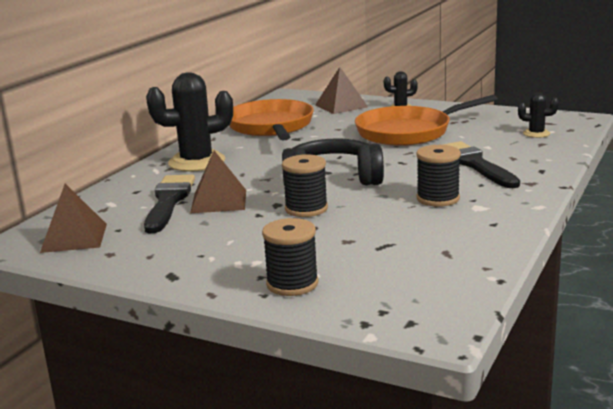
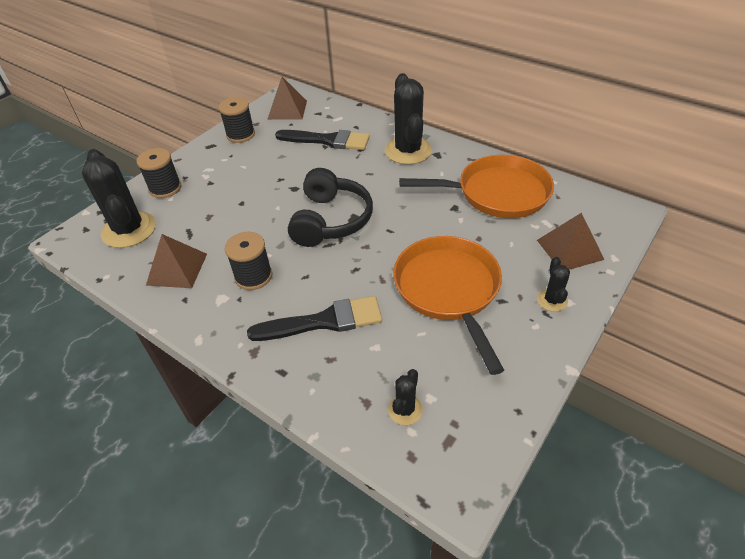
camera: 100 degrees right, 25 degrees up
brown pyramid [190,151,246,213] -> brown pyramid moved to [146,234,207,288]
black spool [282,154,328,217] -> black spool moved to [218,97,255,143]
none -> black cactus [82,149,156,248]

